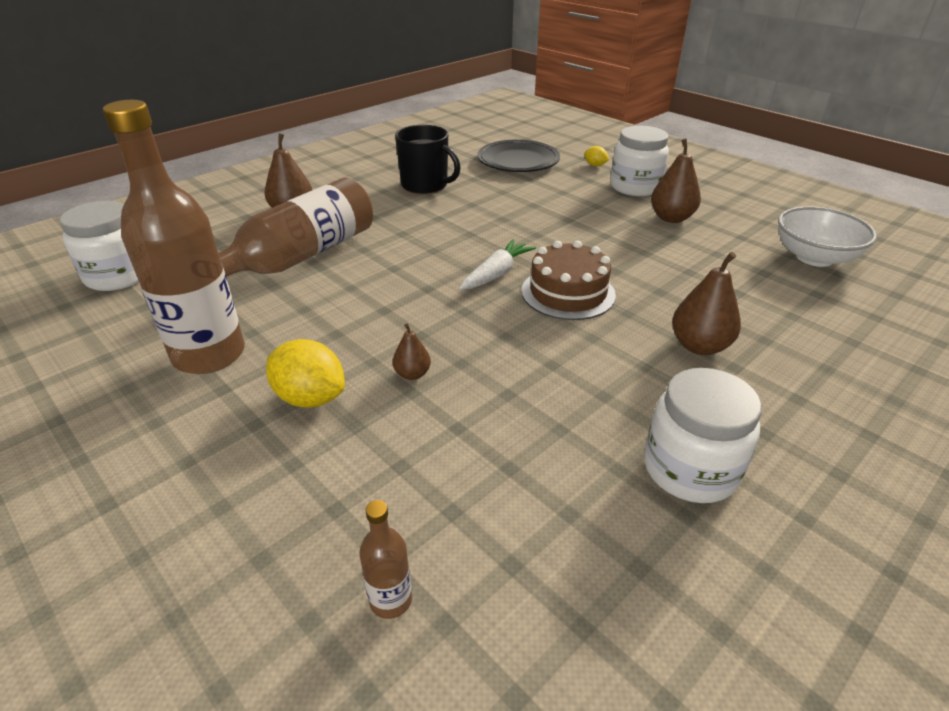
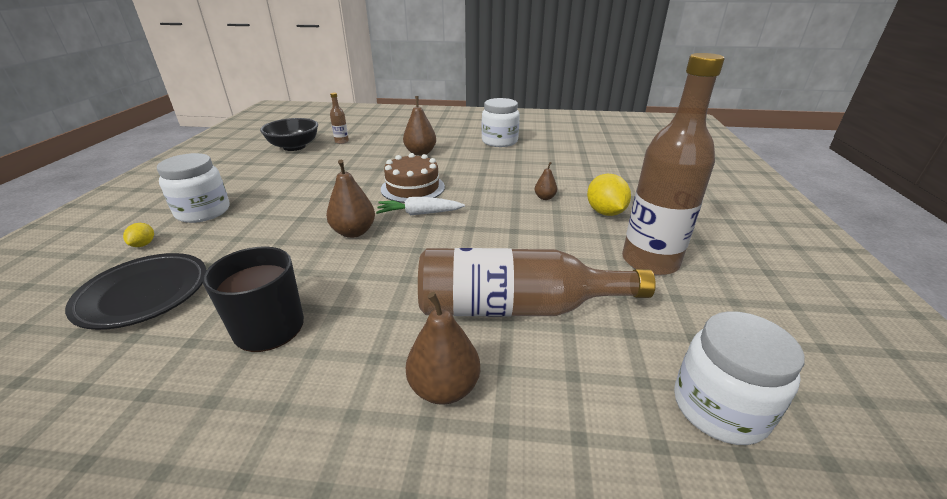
camera: 130 degrees left, 5 degrees down
brown bottle [359,500,412,619] -> brown bottle moved to [330,93,349,144]
brown pear [651,138,701,223] -> brown pear moved to [326,160,375,238]
white bowl [778,206,877,267] -> black bowl [260,118,318,151]

